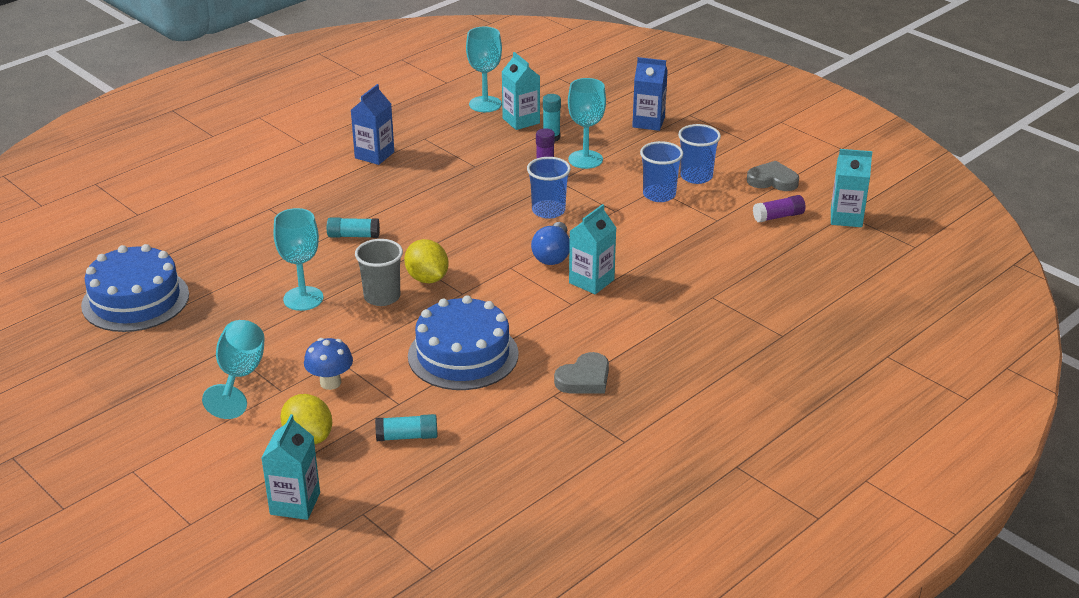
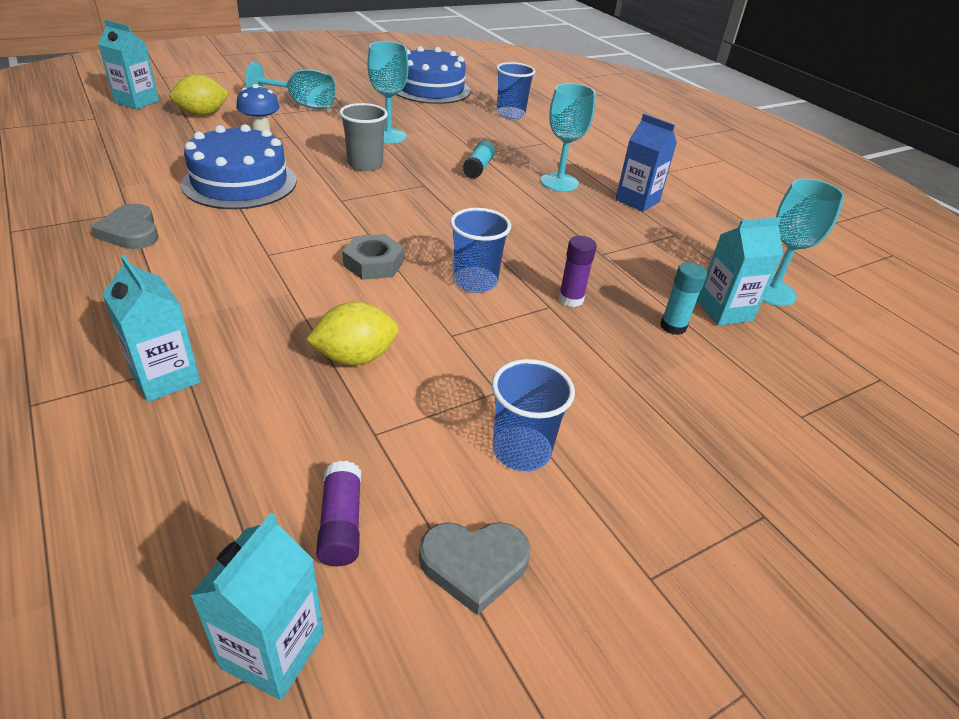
camera: 100 degrees right, 5 degrees up
turquoise glue stick [375,414,438,441] -> none
yellow lemon [404,239,449,283] -> yellow lemon moved to [306,301,399,365]
blue light bulb [531,222,570,265] -> grey nut [342,234,404,280]
turquoise goblet [568,78,606,169] -> turquoise goblet moved to [541,83,596,192]
turquoise carton [569,204,616,294] -> turquoise carton moved to [102,255,201,402]
blue carton [632,57,668,131] -> none
blue cup [640,141,683,202] -> blue cup moved to [496,62,535,119]
grey heart [747,161,799,191] -> grey heart turned 60 degrees clockwise [419,522,531,616]

